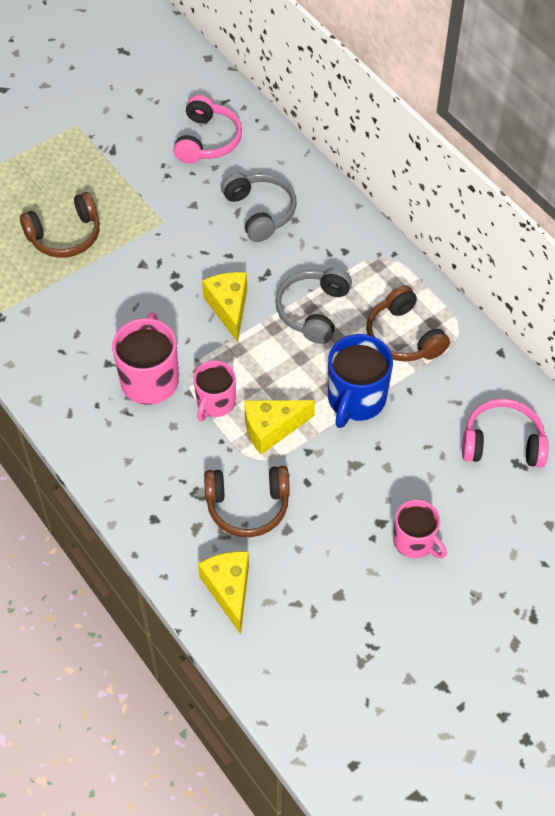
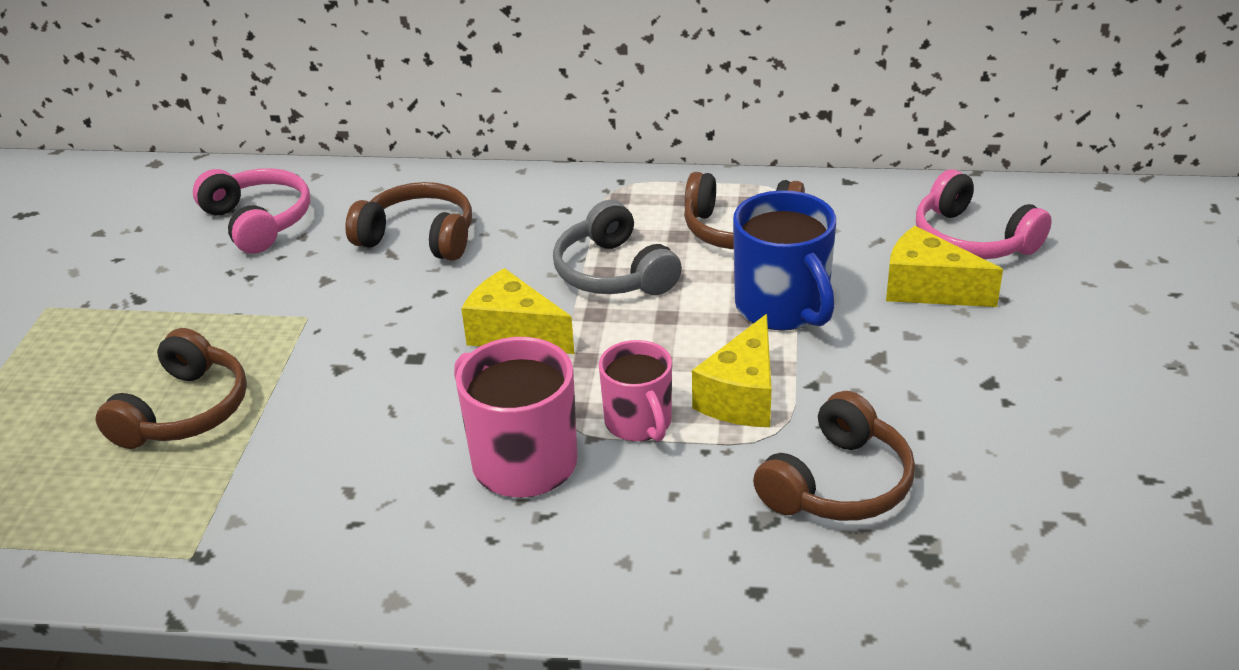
camera: 45 degrees left, 20 degrees down
yellow cheese [198,551,249,634] -> yellow cheese moved to [886,226,1003,307]
grey headphones [221,172,297,242] -> brown headphones [345,182,472,261]
pink mug [393,500,447,558] -> none
pink headphones [462,399,549,467] -> pink headphones turned 90 degrees counterclockwise [916,169,1052,259]

